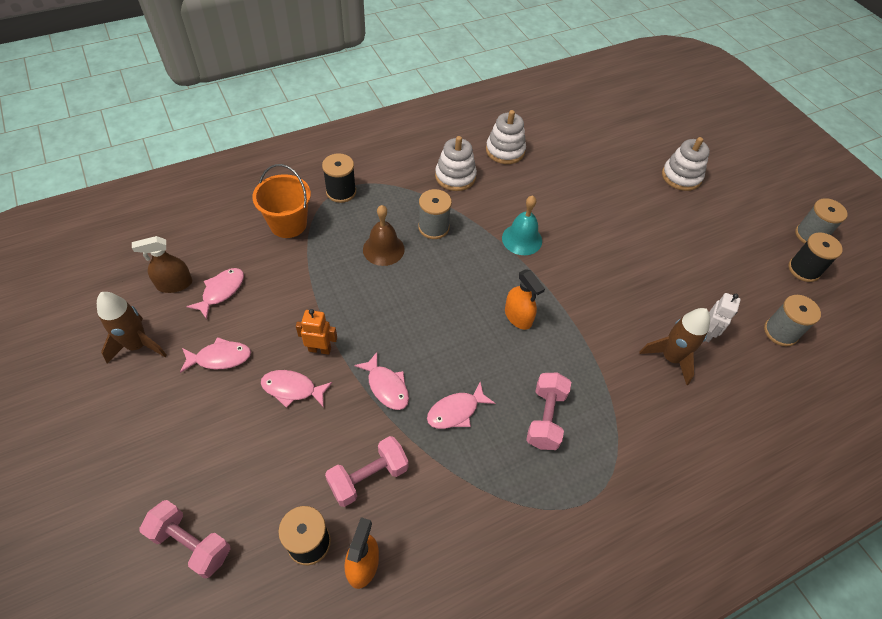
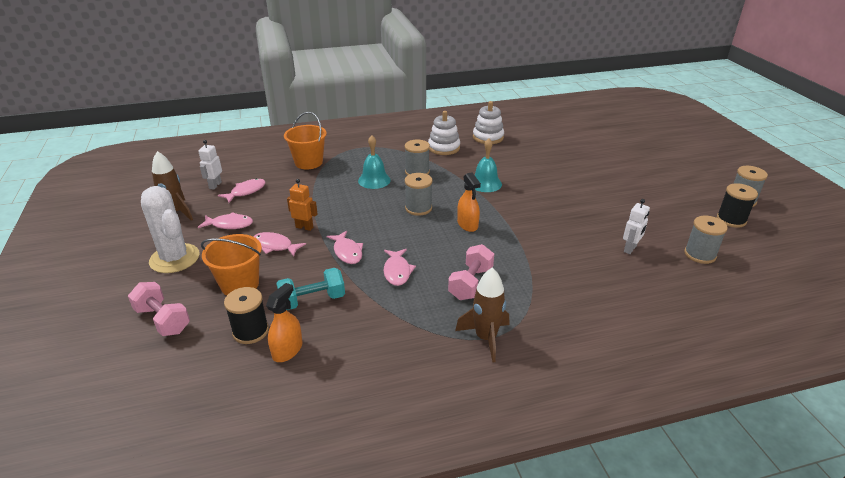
camera: 15 degrees right, 20 degrees down
brown spray bottle [132,236,192,293] -> white robot [198,140,222,190]
black spool [322,153,356,203] -> none
pink dumbbell [325,436,409,507] -> turquoise dumbbell [276,268,345,310]
brown bell [363,205,405,266] -> turquoise bell [358,135,391,189]
pink fish [427,382,495,429] -> pink fish turned 75 degrees counterclockwise [384,249,416,286]
brown rocket [640,308,710,385] -> brown rocket moved to [455,267,509,363]
white stacking toy [662,137,710,191] -> none
none -> white cactus [141,186,200,273]
none -> orange bucket [201,234,262,296]
none -> grey spool [405,173,433,216]

